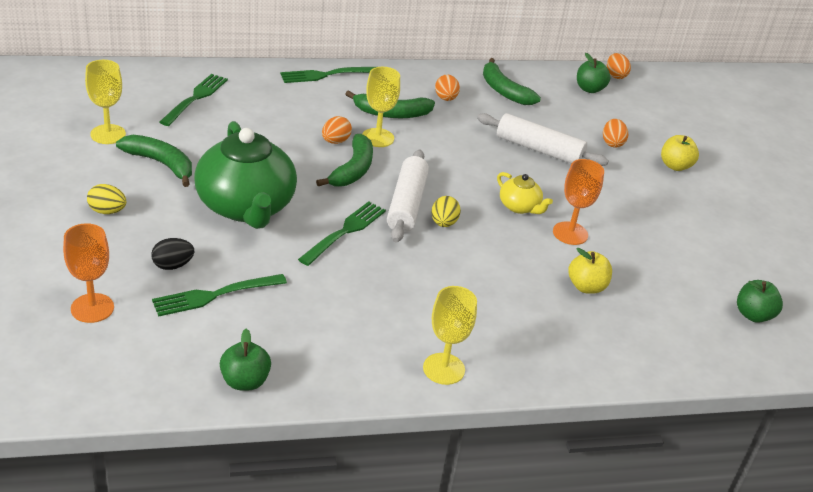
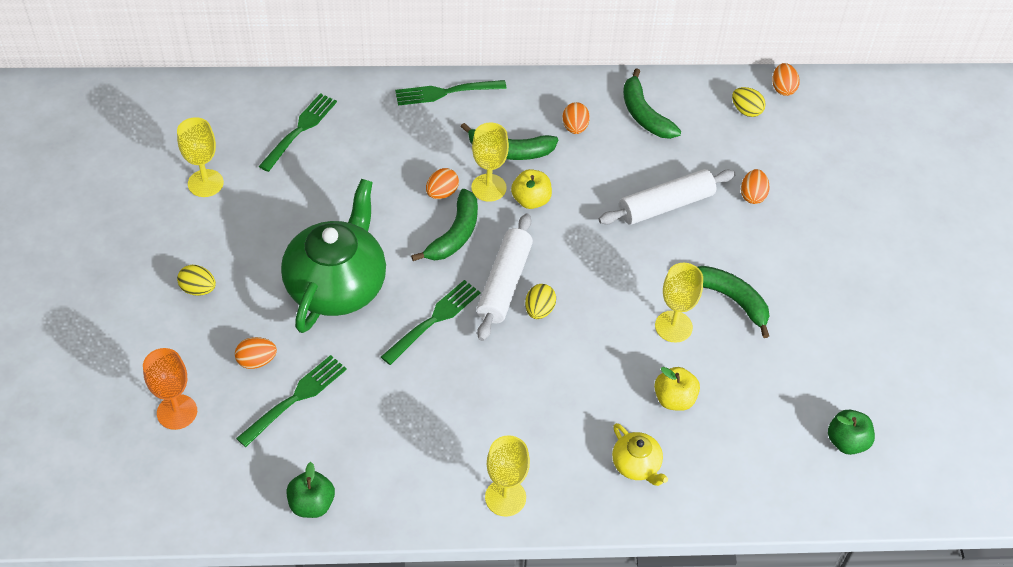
camera: 10 degrees right, 15 degrees up
green banana [116,135,192,187] -> green banana moved to [698,266,769,338]
black egg [151,238,194,270] -> orange egg [235,337,277,369]
green fork [152,274,287,317] -> green fork turned 150 degrees clockwise [236,355,347,447]
green teapot [194,121,297,229] -> green teapot turned 150 degrees counterclockwise [281,179,386,333]
white rolling pin [477,113,609,166] -> white rolling pin turned 60 degrees counterclockwise [598,169,736,225]
yellow teapot [497,172,553,214] -> yellow teapot moved to [612,423,668,486]
orange goblet [553,159,604,245] -> yellow goblet [655,263,703,342]
green apple [577,53,610,93] -> yellow egg [732,87,766,117]
yellow apple [661,135,699,171] -> yellow apple moved to [511,169,552,209]

